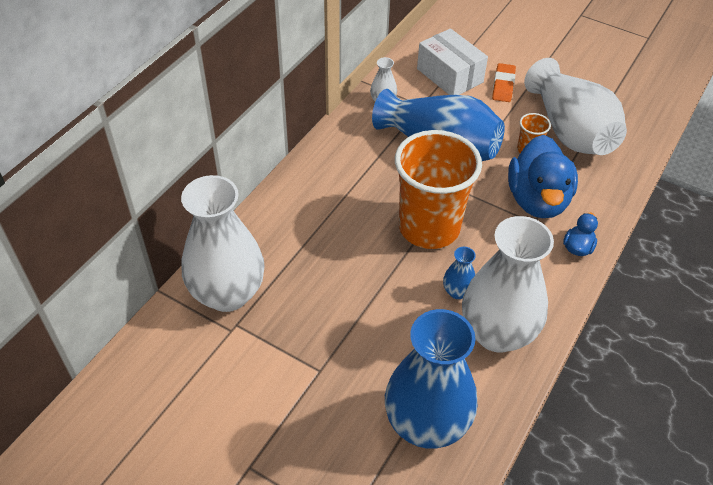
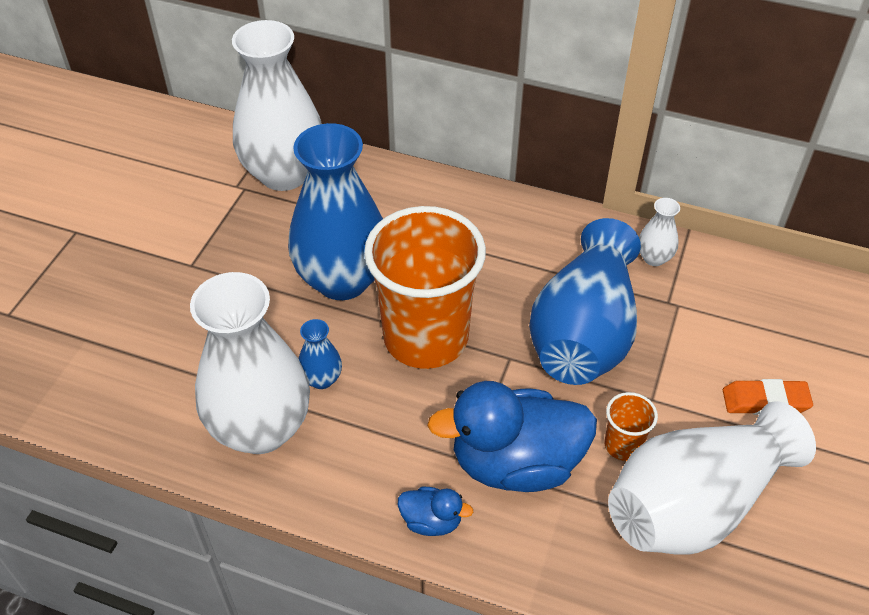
camera: 80 degrees right, 0 degrees up
blue vase [385,309,477,449] -> blue vase moved to [288,123,383,300]
white box [417,28,488,95] -> none

